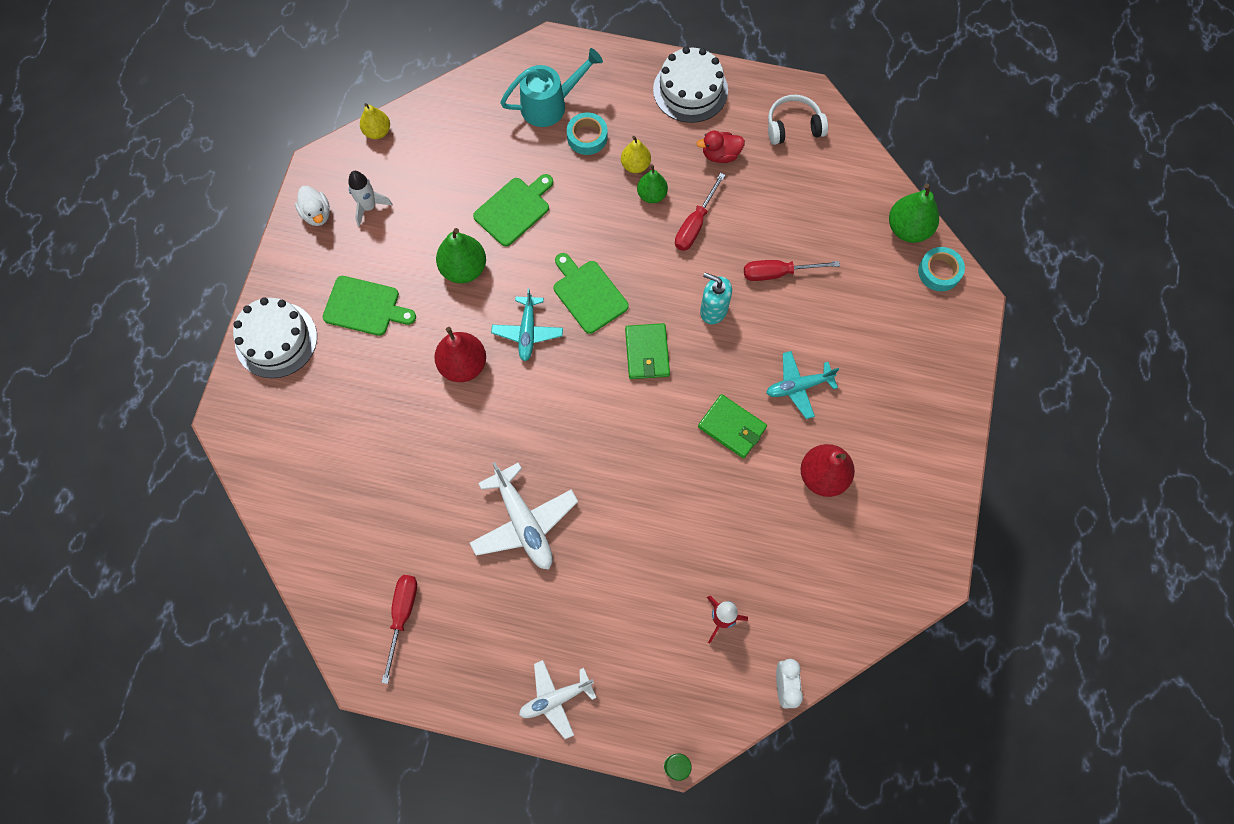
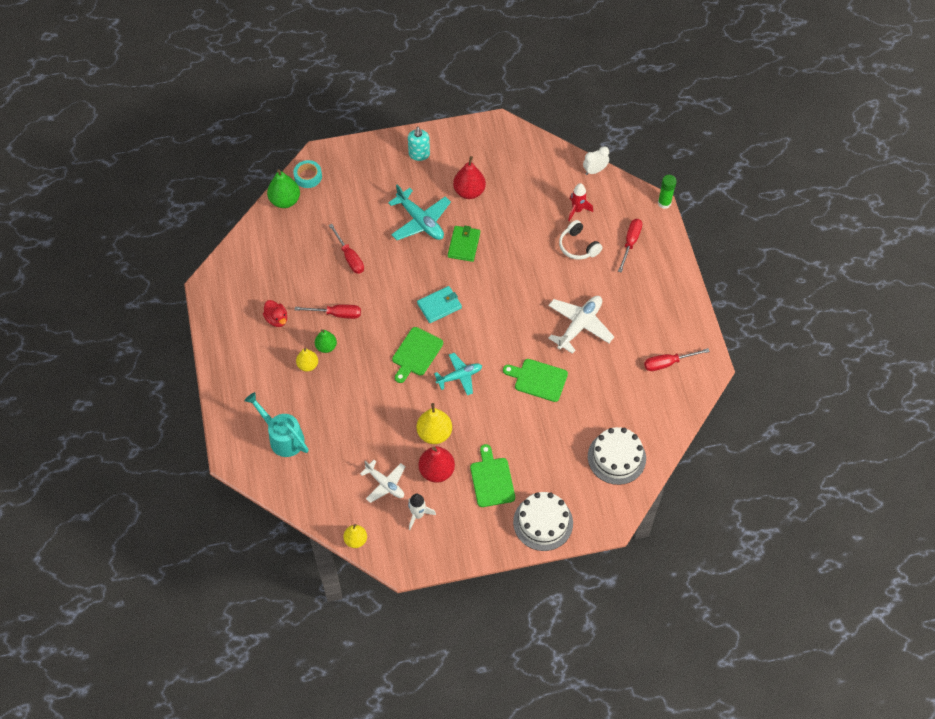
camera: 115 degrees left, 10 degrees down
white duck [295,186,330,226] -> none
red pear [434,327,486,382] -> red pear moved to [419,446,455,483]
green pear [436,228,486,283] -> yellow pear [417,403,452,444]
green cutting board [473,174,553,246] -> green cutting board moved to [503,359,568,402]
white plane [519,660,597,739] -> white plane moved to [360,460,405,503]
turquoise tape [567,112,608,155] -> none
green wallet [625,323,670,379] -> turquoise wallet [417,286,462,323]
white cake [653,47,728,123] -> white cake moved to [588,427,646,485]
turquoise soap dispenser [700,272,732,324] -> turquoise soap dispenser moved to [408,127,430,161]
turquoise plane [766,351,839,419] -> turquoise plane [388,184,451,240], size x1.51
white headphones [768,95,828,145] -> white headphones moved to [559,220,603,260]
none -> red screwdriver [618,219,642,273]

